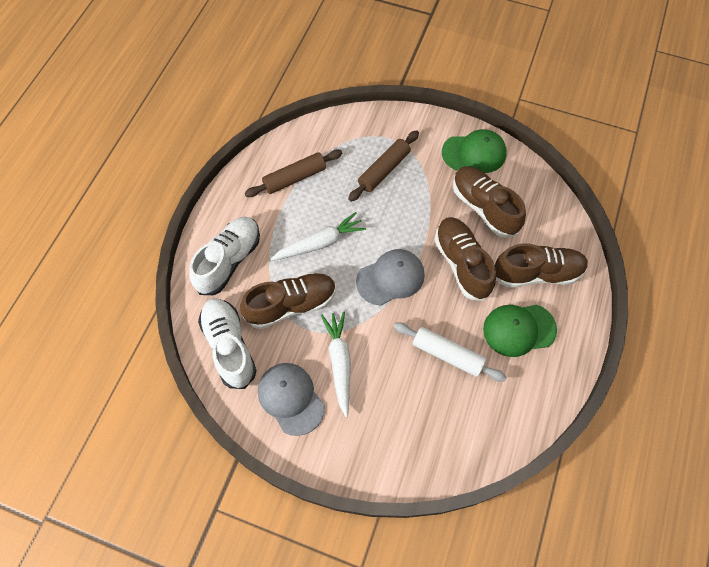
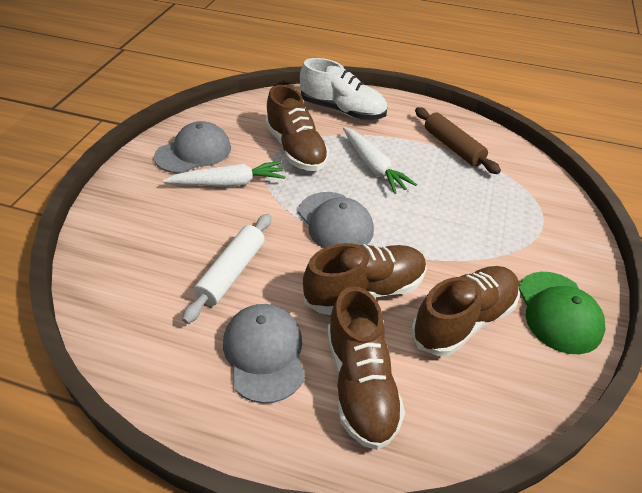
camera: 85 degrees right, 20 degrees down
white shoe [198,298,257,389] -> none
brown rolling pin [348,130,419,202] -> none
green cap [483,305,557,357] -> grey cap [223,304,305,403]

